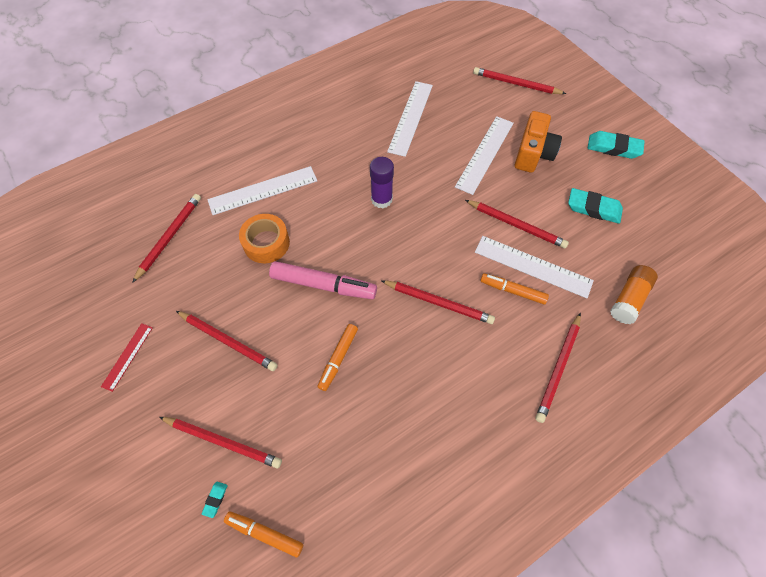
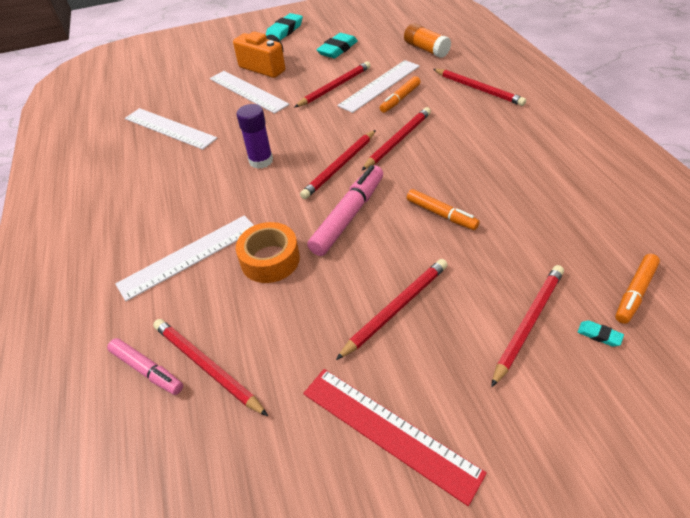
camera: 70 degrees left, 15 degrees down
red ruler [101,323,153,392] -> red ruler [303,369,487,506], size x1.78
white ruler [207,166,317,215] -> white ruler turned 60 degrees clockwise [115,215,254,301]
red pencil [473,67,566,94] -> red pencil moved to [300,130,376,199]
none -> pink marker [107,338,183,395]

